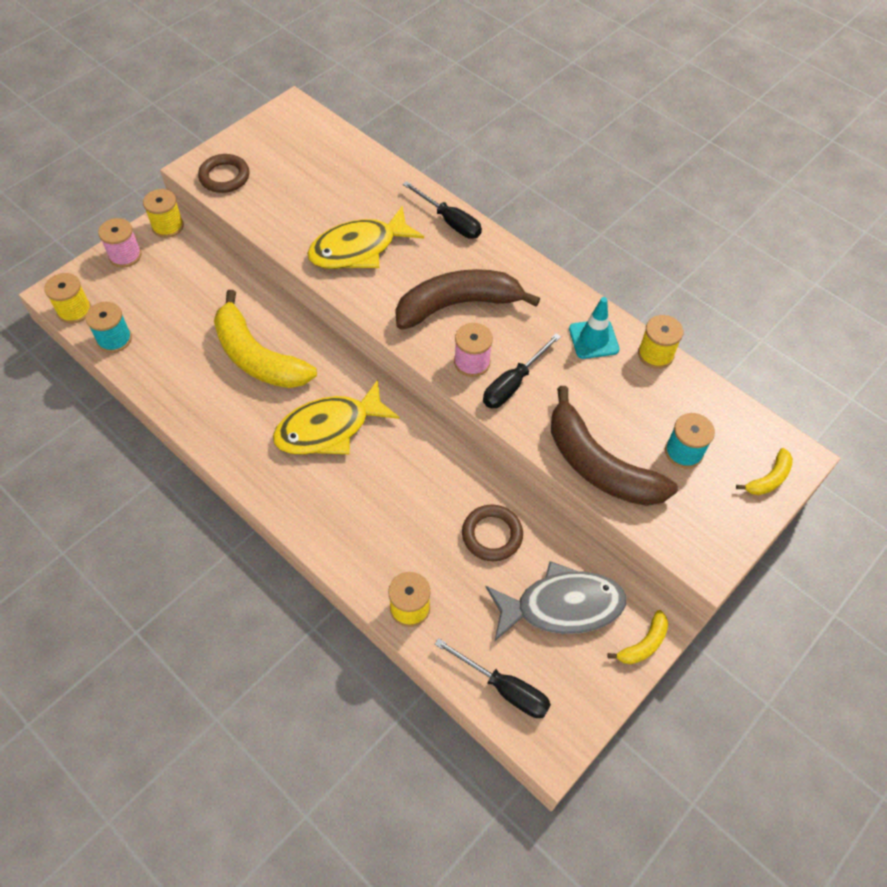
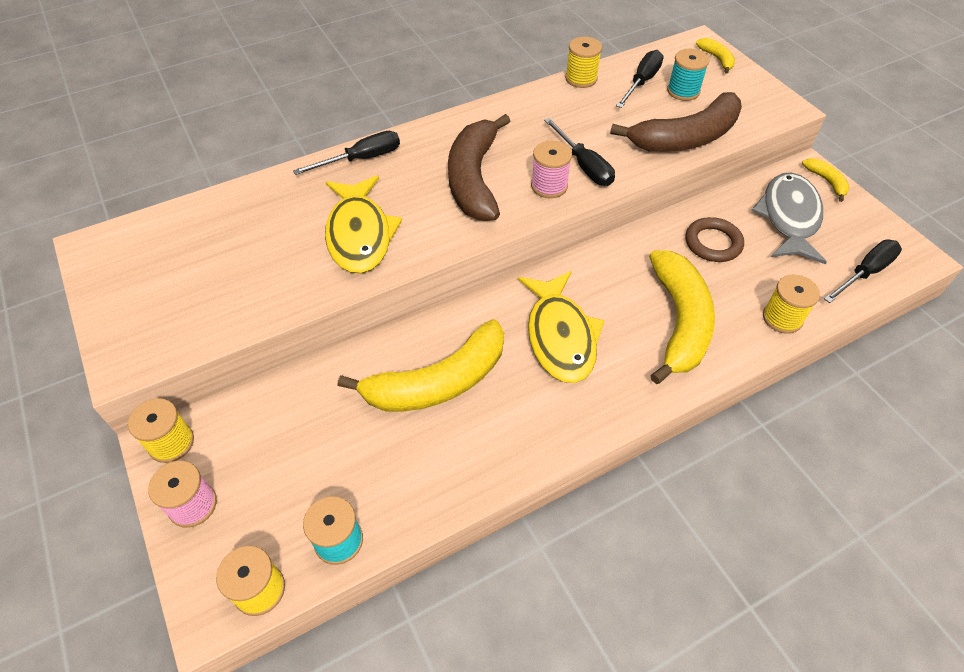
camera: 70 degrees left, 5 degrees down
brown ring [198,154,249,193] -> none
turquoise traffic cone [569,297,620,359] -> none
none -> black screwdriver [616,50,664,108]
none -> yellow banana [649,250,715,384]

